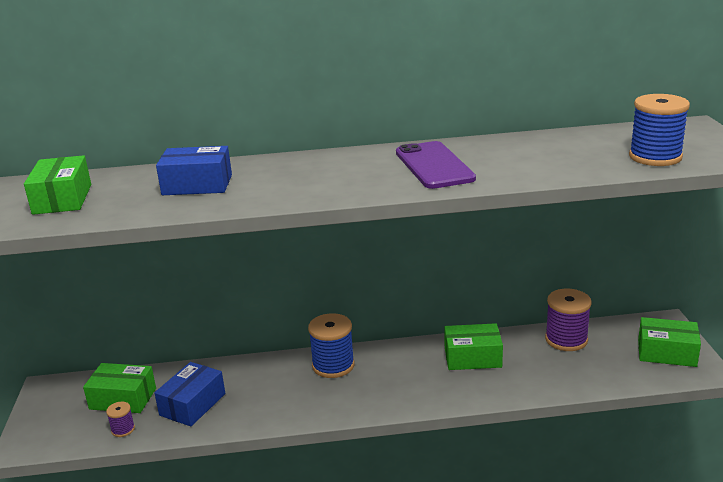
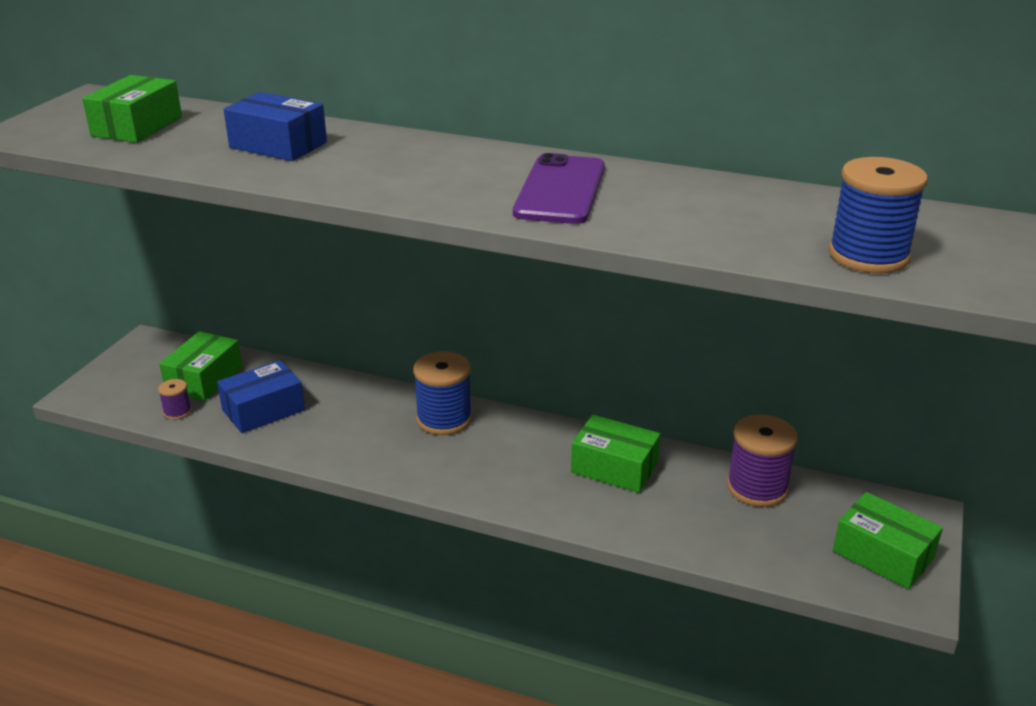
camera: 25 degrees right, 5 degrees up
green box [83,363,156,413] -> green box turned 75 degrees clockwise [159,331,242,401]

